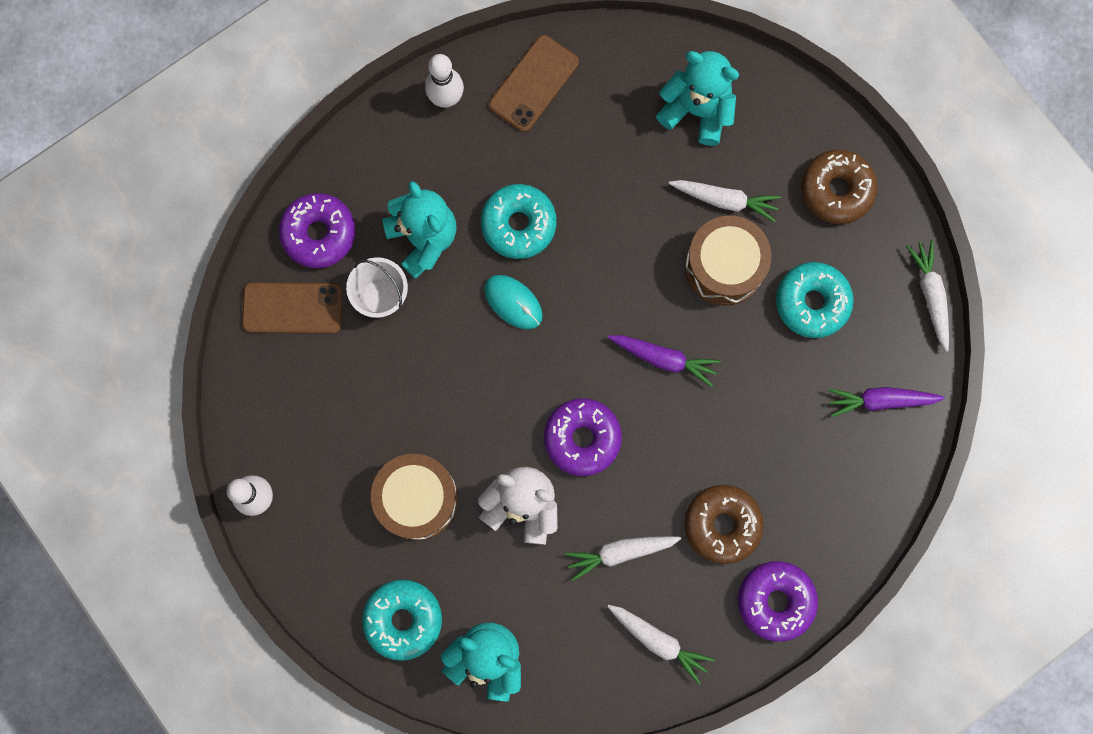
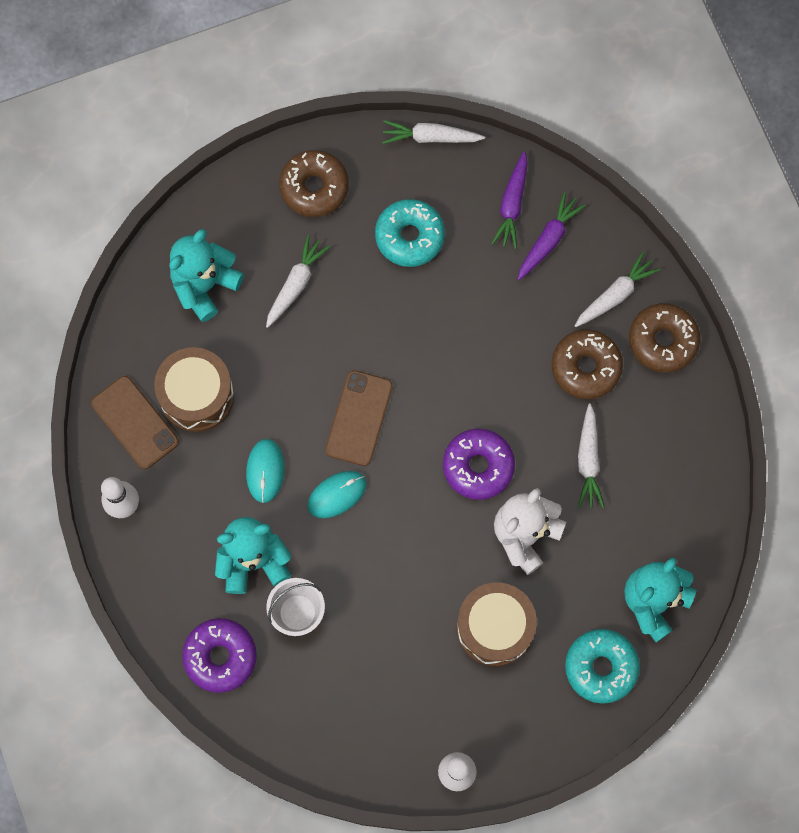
camera: 75 degrees left, 5 degrees down
brown phone [242,282,342,334] -> brown phone moved to [325,370,393,466]
turquoise donut [481,184,557,259] -> turquoise mouse [246,439,284,503]
white carrot [607,605,715,684] -> white carrot moved to [575,252,660,327]
purple carrot [608,335,721,387] -> purple carrot moved to [518,192,586,280]
brown drum [685,216,772,306] -> brown drum moved to [154,347,234,432]
purple donut [738,561,818,642] -> brown donut [629,303,700,373]

